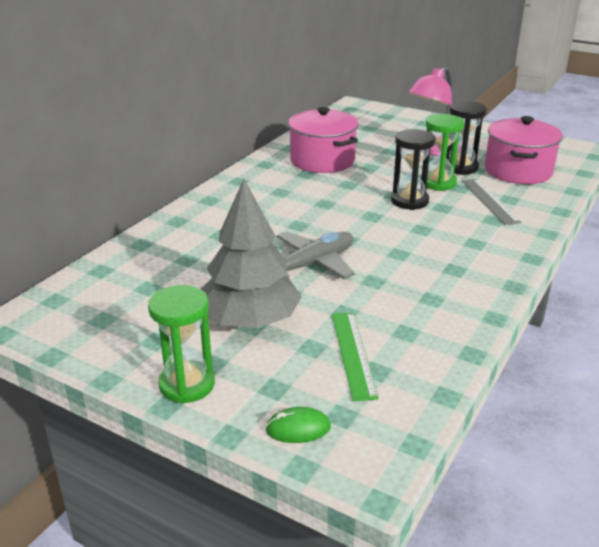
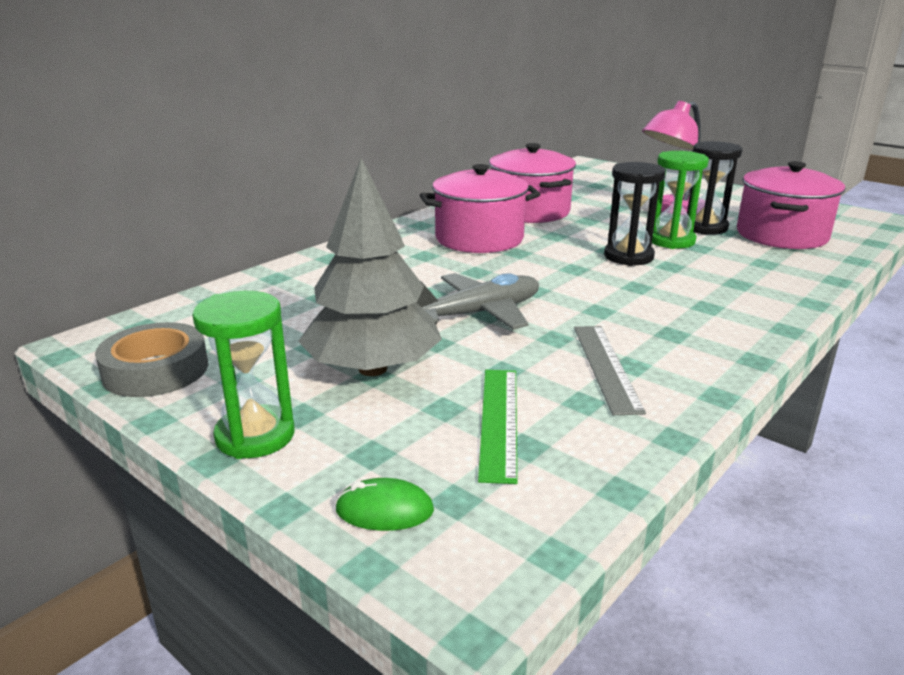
camera: 10 degrees right, 5 degrees down
grey ruler [462,179,521,225] -> grey ruler moved to [574,326,646,415]
none -> grey tape [95,322,208,397]
none -> pink pot [420,164,540,253]

